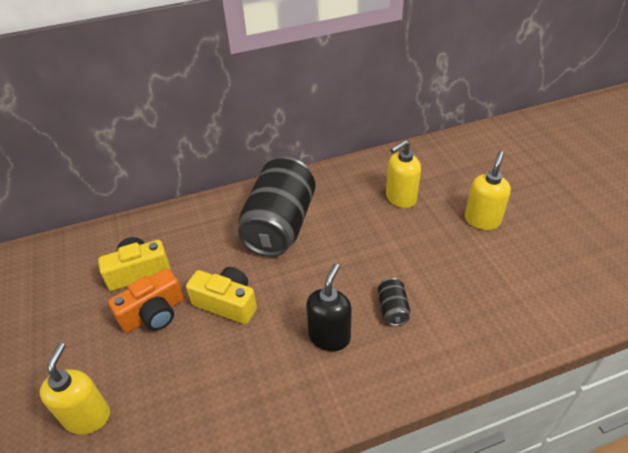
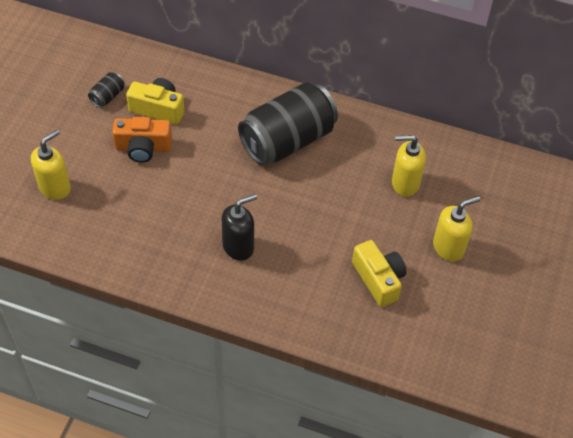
camera: 35 degrees right, 10 degrees up
yellow camera [186,267,257,324] -> yellow camera moved to [352,240,406,307]
black can [378,278,410,326] -> black can moved to [88,72,125,107]

